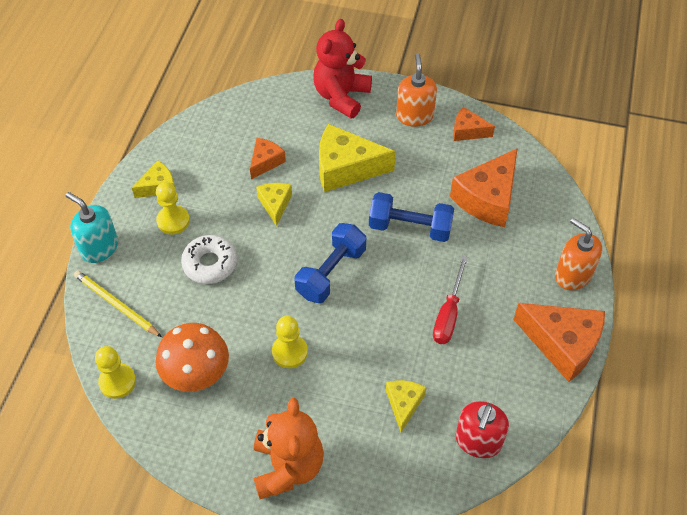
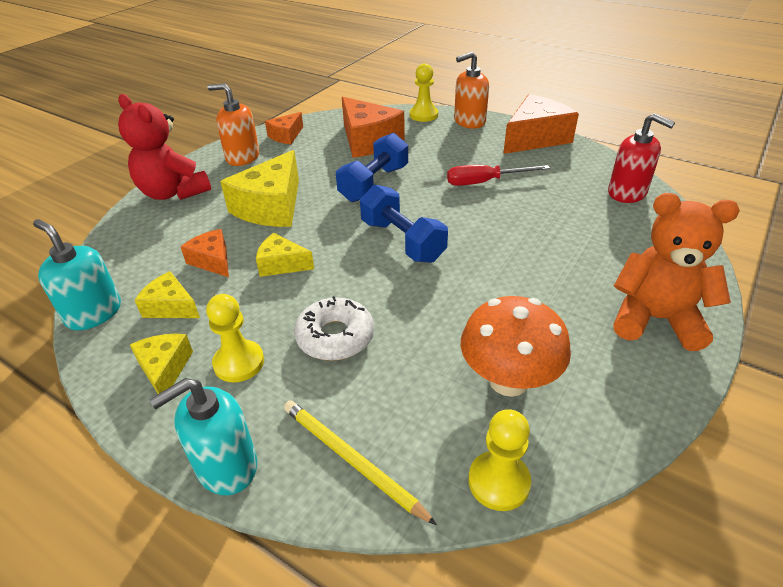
camera: 70 degrees left, 15 degrees down
yellow pencil [74,270,162,337] -> yellow pencil turned 75 degrees clockwise [284,400,437,525]
yellow pawn [272,316,308,368] -> yellow pawn moved to [410,63,438,122]
yellow cheese [386,380,426,432] -> yellow cheese moved to [134,271,200,318]
red screwdriver [433,256,468,344] -> red screwdriver turned 135 degrees clockwise [447,165,550,186]
none -> turquoise soap dispenser [33,219,121,330]

